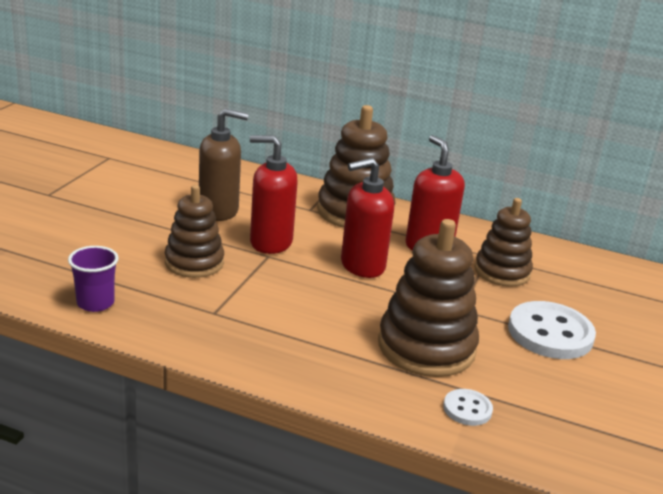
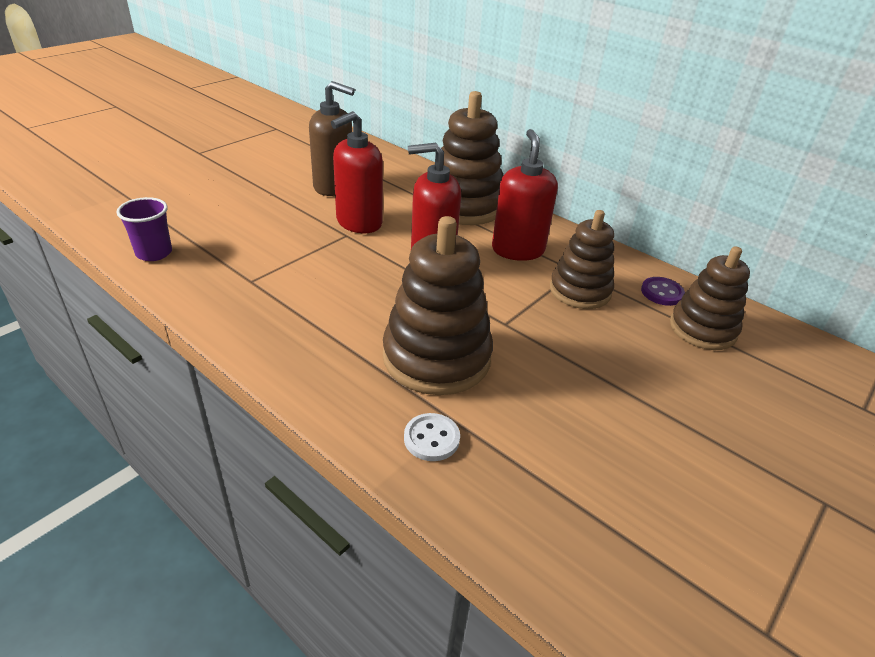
camera: 20 degrees right, 10 degrees up
brown stacking toy [165,185,224,278] -> brown stacking toy moved to [670,246,750,350]
red soap dispenser [250,135,298,254] -> red soap dispenser turned 75 degrees counterclockwise [331,111,383,233]
white button [508,301,596,359] -> none
none -> purple button [641,277,685,306]

